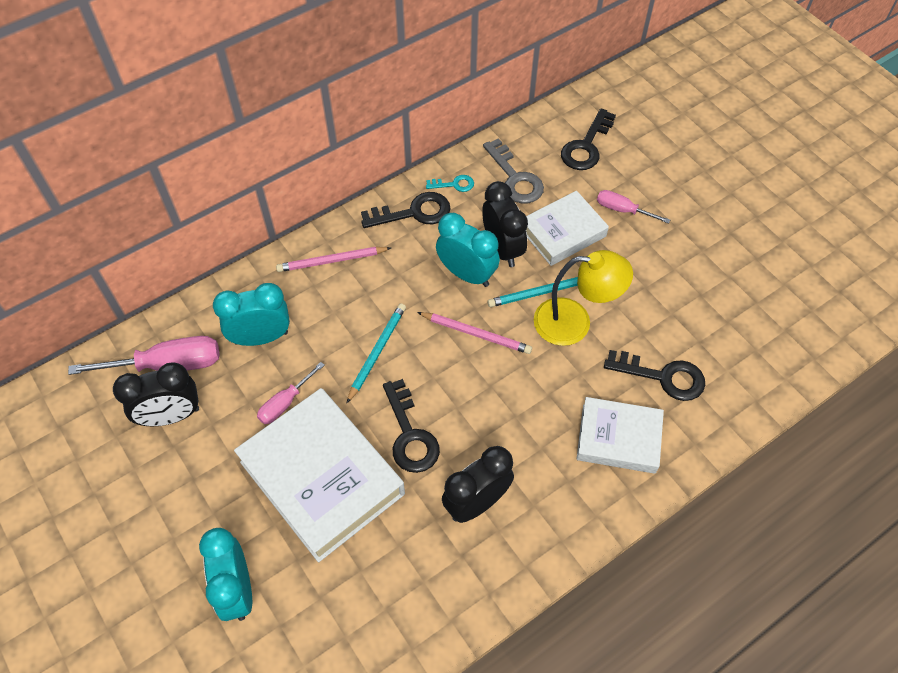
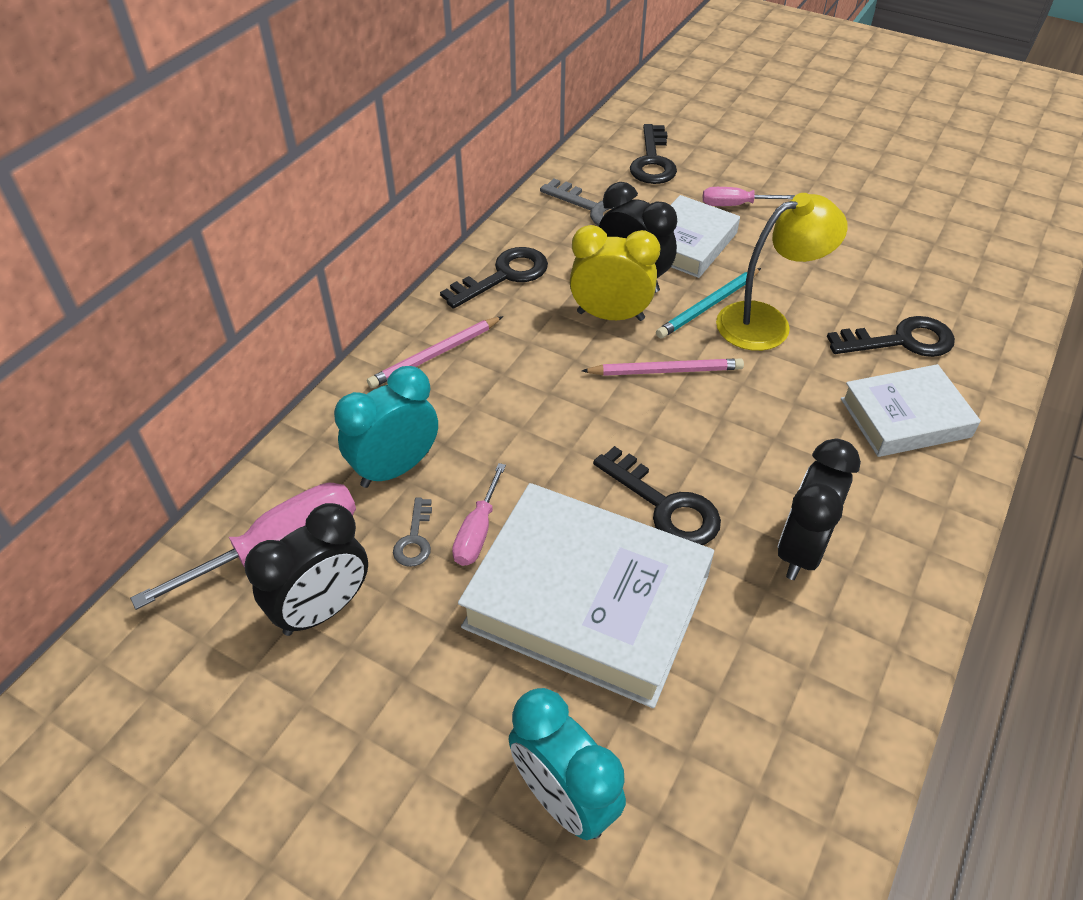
camera: 25 degrees left, 10 degrees down
turquoise pencil [347,303,406,403] -> none
turquoise key [426,175,474,192] -> none
turquoise clock [436,213,500,287] -> yellow clock [570,225,660,321]
none -> grey key [393,498,432,567]

